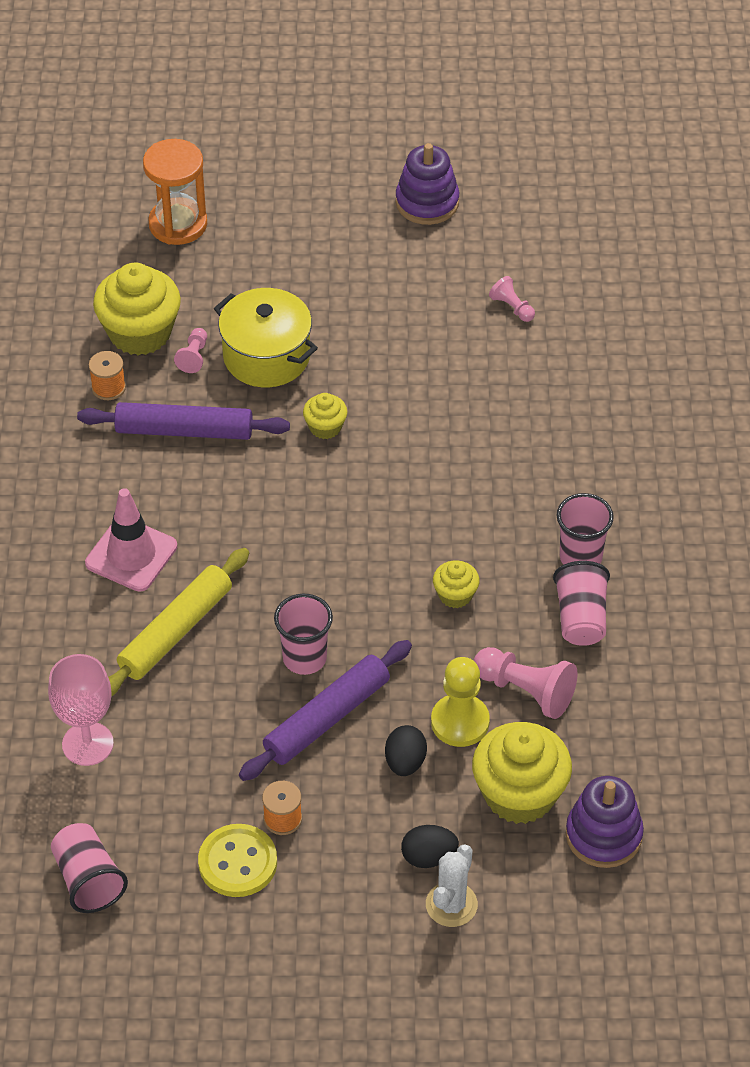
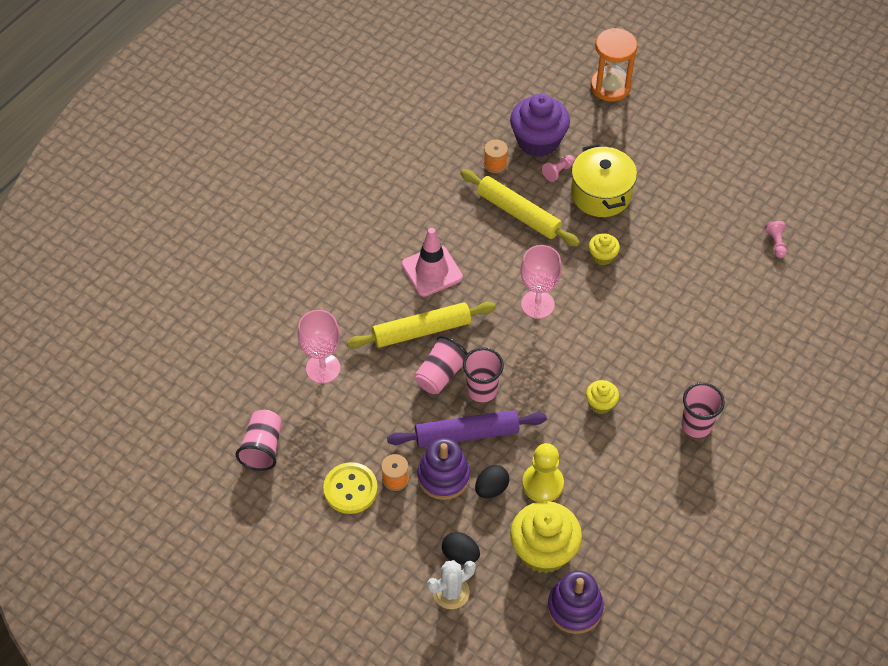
camera: 35 degrees right, 5 degrees up
purple rolling pin [77,402,290,440] -> yellow rolling pin [460,169,580,246]
yellow cupcake [93,263,181,356] -> purple cupcake [510,94,570,157]
purple stacking toy [396,143,459,225] -> purple stacking toy moved to [418,438,470,500]
pink pawn [474,647,578,719] -> none
pink cup [553,561,610,646] -> pink cup moved to [414,336,468,394]
none -> pink goblet [520,245,562,319]

